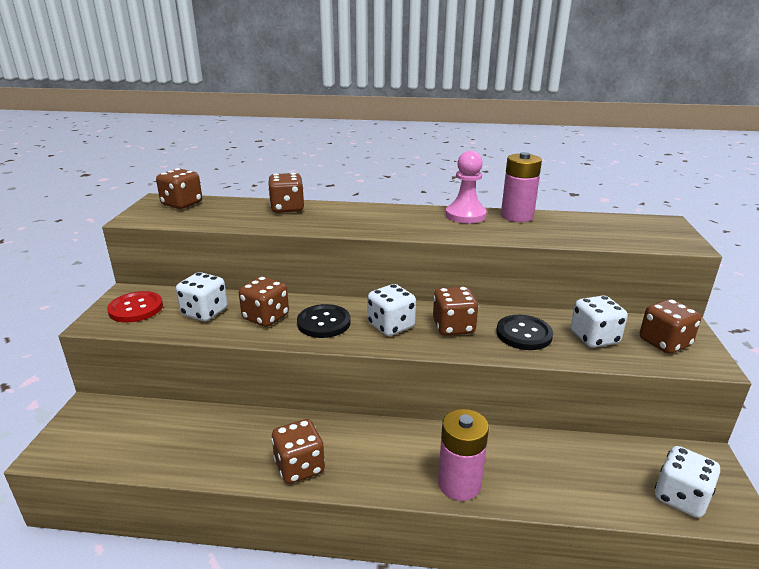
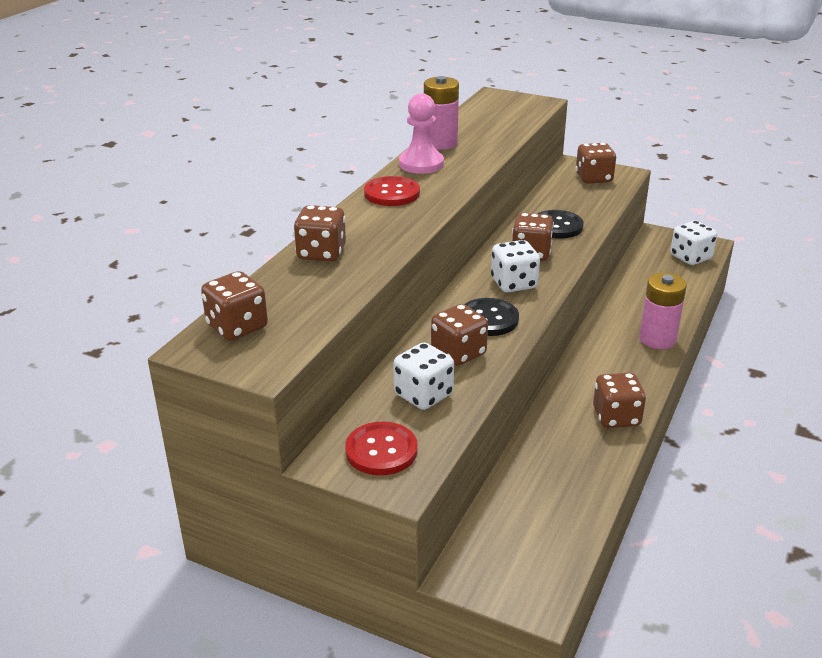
camera: 70 degrees left, 5 degrees up
white dice [571,296,628,348] -> none
none -> red button [364,176,420,206]

